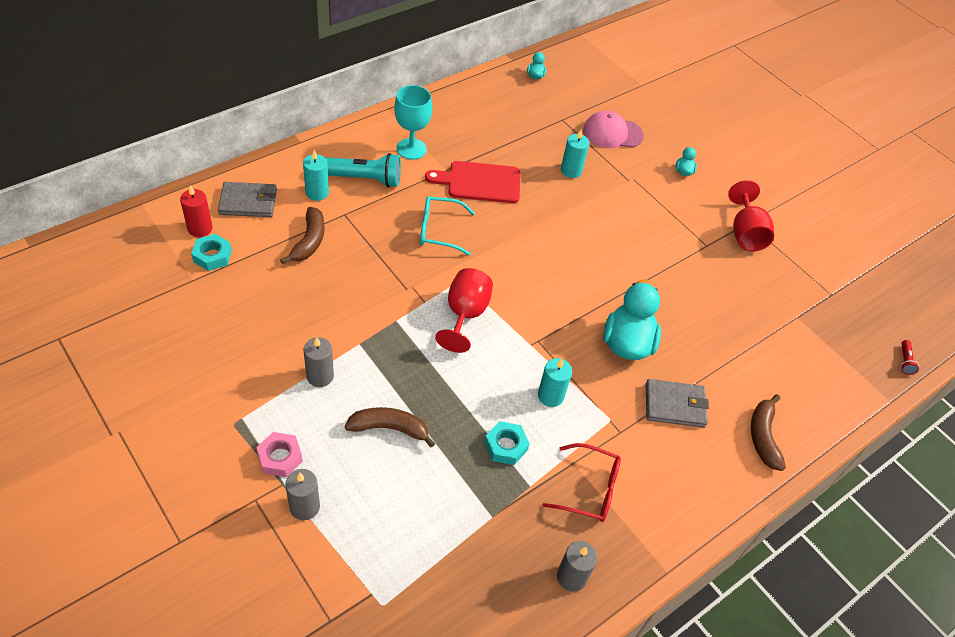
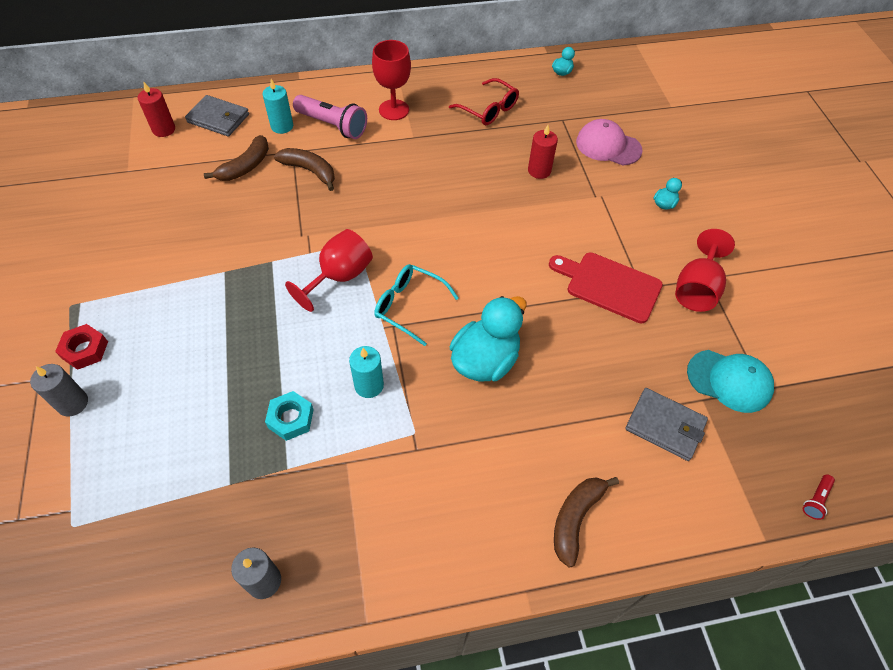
camera: 30 degrees right, 5 degrees up
turquoise nut [191,234,232,271] -> none
pink nut [256,432,303,477] -> red nut [55,324,108,370]
grey candle [303,337,334,387] -> none
turquoise flashlight [325,153,401,188] -> pink flashlight [293,95,367,139]
brown banana [345,407,435,448] -> brown banana moved to [274,148,335,191]
turquoise goblet [394,85,432,160] -> red goblet [372,40,411,120]
turquoise glasses [420,196,475,255] -> turquoise glasses moved to [374,264,459,346]
red cutting board [425,161,520,203] -> red cutting board moved to [549,252,663,323]
red glasses [543,443,621,522] -> red glasses moved to [449,78,519,125]
turquoise candle [561,130,589,178] -> red candle [528,125,558,179]
grey wallet [646,379,709,428] -> grey wallet moved to [625,388,708,461]
none -> turquoise cap [687,350,774,413]

